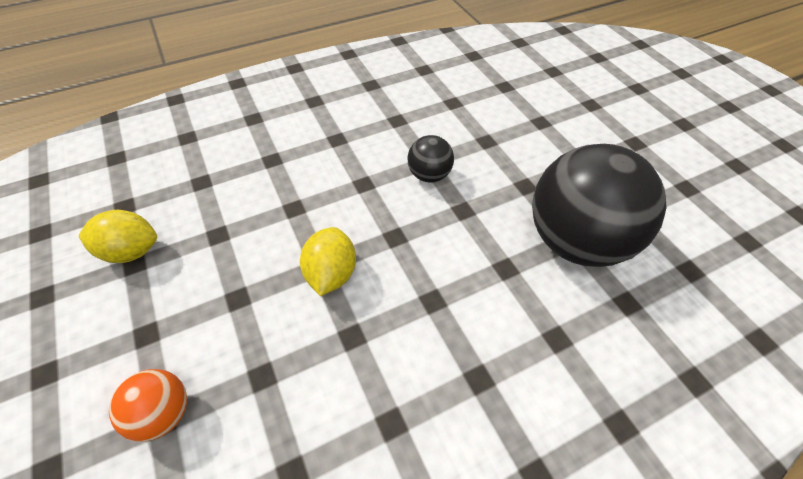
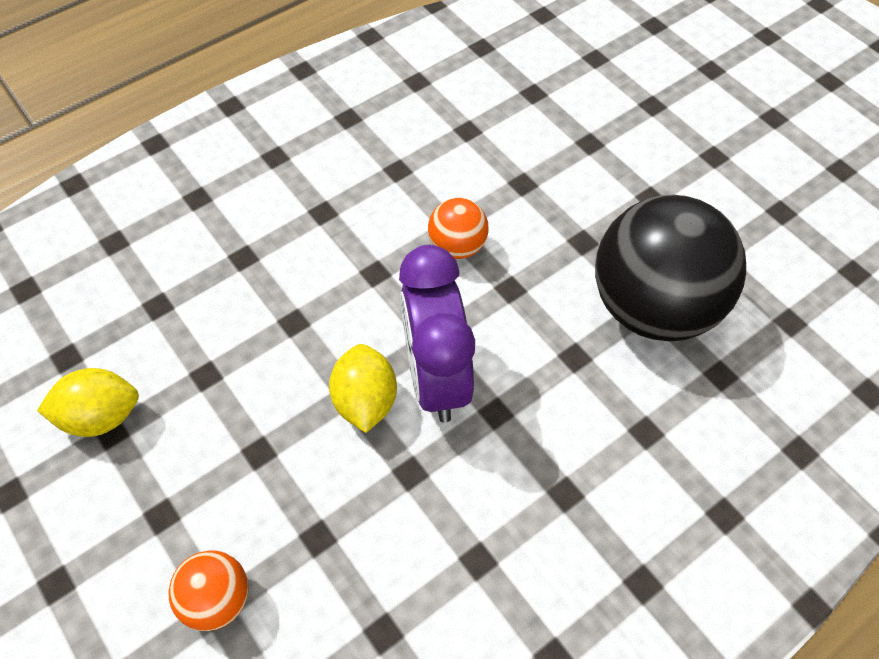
camera: 10 degrees left, 5 degrees up
black ball [407,135,454,182] -> orange ball [428,198,489,259]
none -> purple clock [399,245,475,423]

